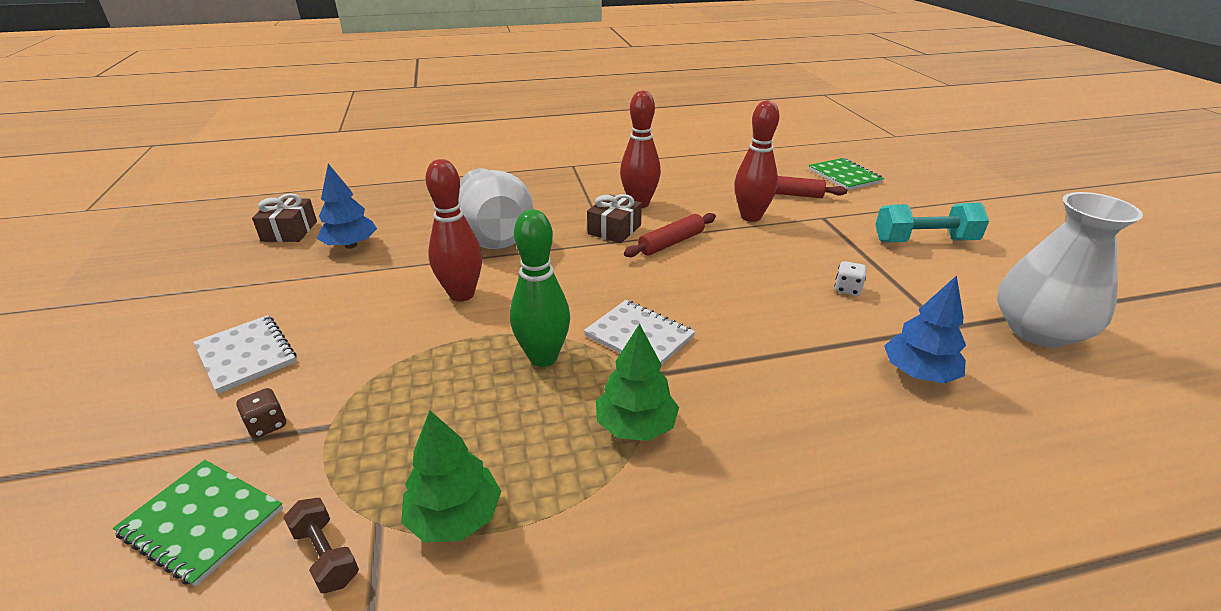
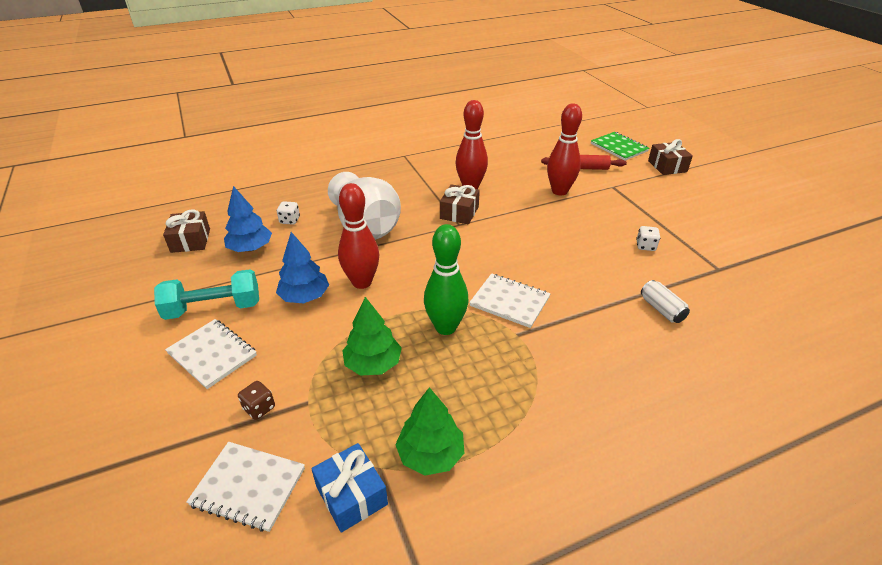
camera: 10 degrees left, 5 degrees up
green notebook [113,460,283,587] -> white notebook [186,442,305,532]
brown dumbbell [283,498,359,593] -> blue gift [311,443,388,533]
green tree [596,324,679,441] -> green tree moved to [342,297,402,376]
red rolling pin [624,213,716,257] -> none
turquoise dumbbell [875,203,989,242] -> turquoise dumbbell moved to [154,269,259,320]
blue tree [884,275,966,384] -> blue tree moved to [276,232,329,304]
white vase [997,192,1143,348] -> none
none -> white dice [277,201,300,224]
none -> white can [641,280,690,323]
none -> brown gift [648,139,693,175]

